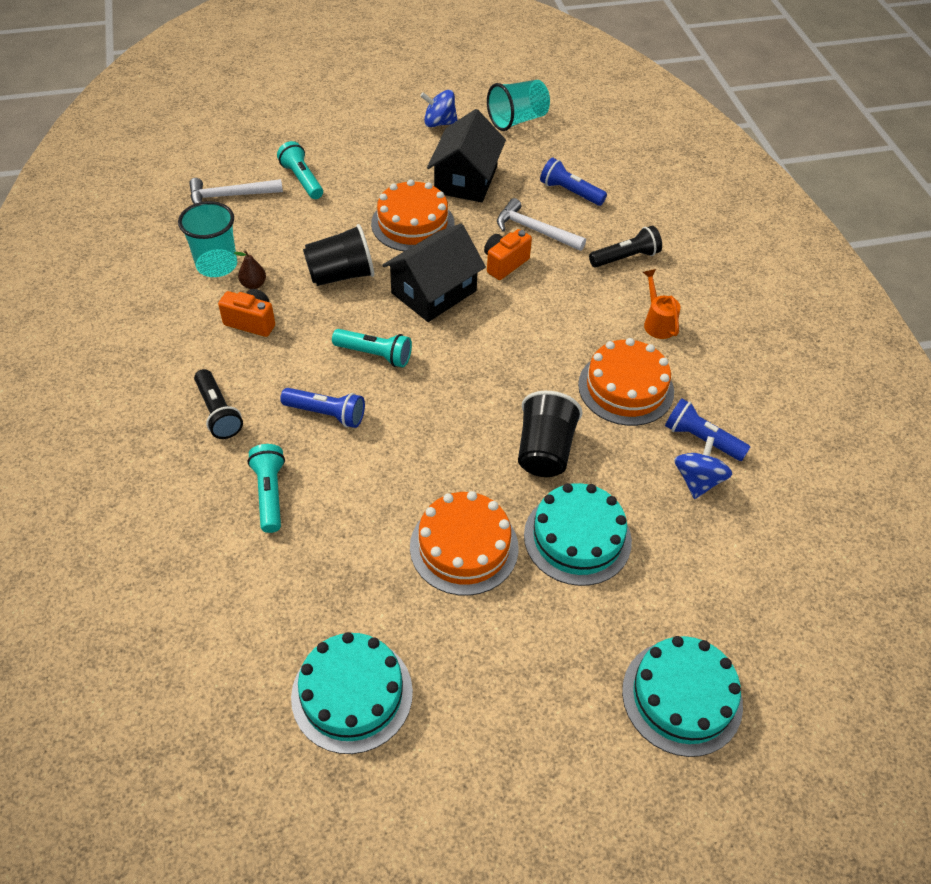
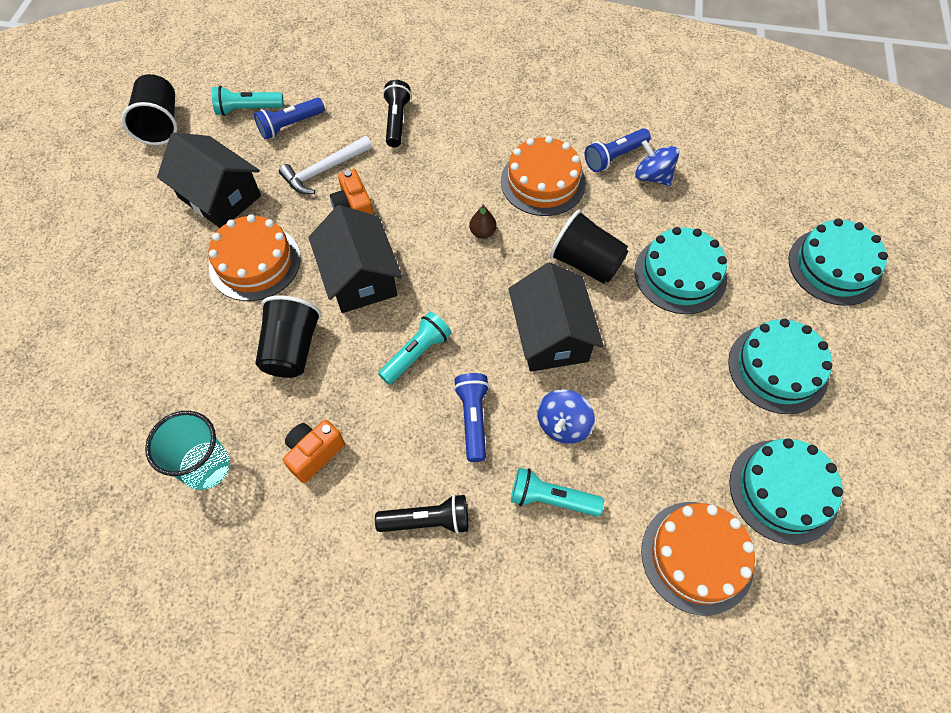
camera: 65 degrees left, 10 degrees up
white hammer [189,178,283,204] -> none
brown pear [234,250,266,289] -> brown pear moved to [469,205,497,239]
turquoise flashlight [277,141,323,199] -> turquoise flashlight moved to [212,86,284,116]
blue flashlight [280,388,365,428] -> blue flashlight turned 45 degrees counterclockwise [454,373,490,462]
orange cake [410,491,519,596] -> orange cake moved to [641,502,755,615]
blue spinning top [420,90,458,127] -> blue spinning top moved to [538,389,595,444]
turquoise cup [487,80,550,131] -> black cup [122,74,178,145]
orange watering can [643,269,681,339] -> none
none -> black house [508,262,604,372]
none -> turquoise cake [728,319,832,414]

